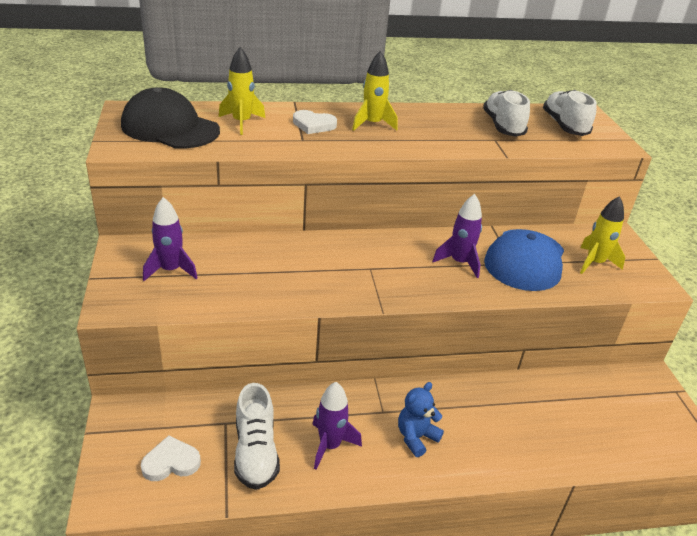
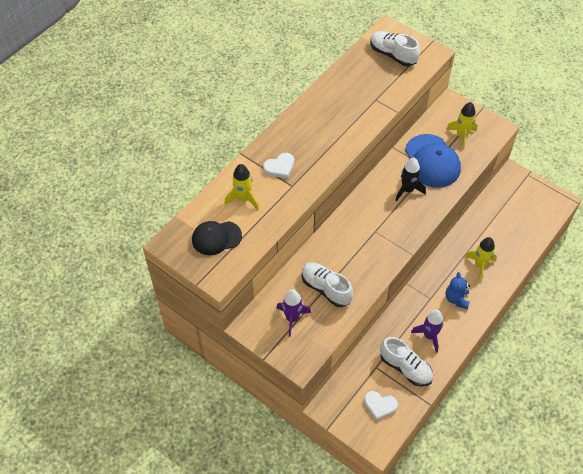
camera: 40 degrees left, 20 degrees up
black cap [121,87,220,149] -> black cap [192,221,242,255], size x0.65
white heart [141,435,201,481] -> white heart turned 105 degrees counterclockwise [364,391,398,421]
yellow rocket [352,51,398,131] -> yellow rocket moved to [465,237,497,281]
purple rocket [432,194,482,278] -> black rocket [395,158,426,201]
white shoe [483,90,530,137] -> white shoe moved to [302,262,353,307]

